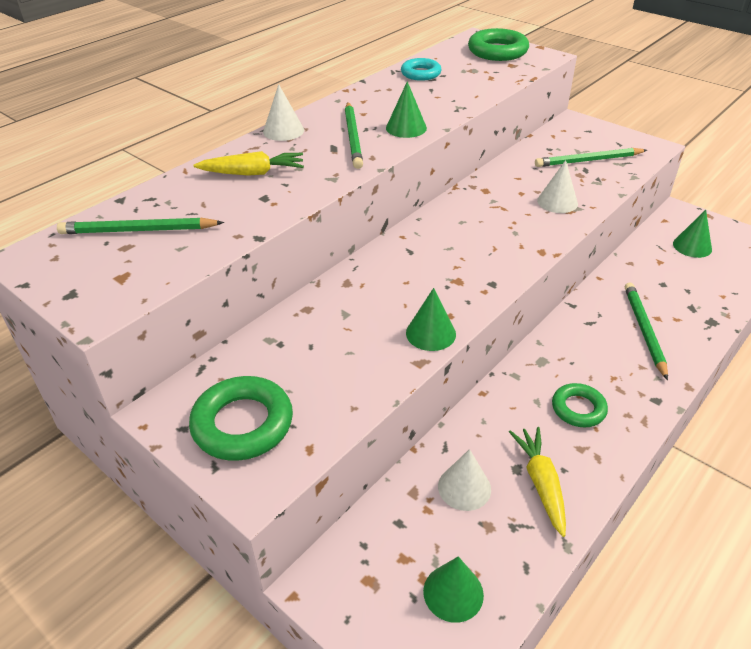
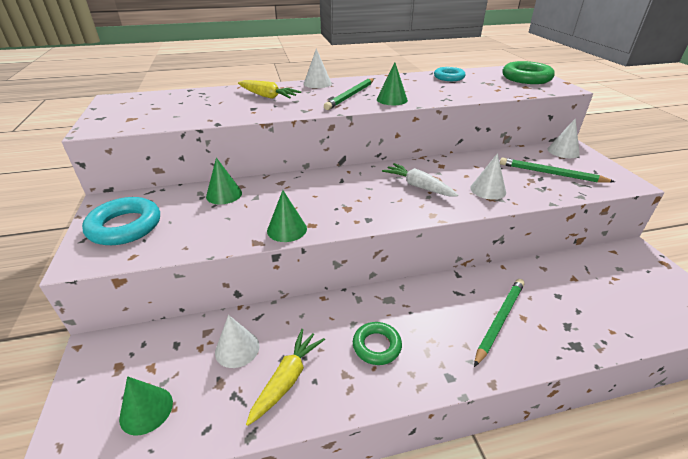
camera: 35 degrees right, 5 degrees down
green pencil [57,217,224,234] -> none
green ring [189,376,293,461] -> turquoise ring [82,197,160,245]
green cone [673,210,712,258] -> green cone moved to [206,158,242,205]
none -> white carrot [382,163,458,196]
none -> white cone [548,118,580,158]

